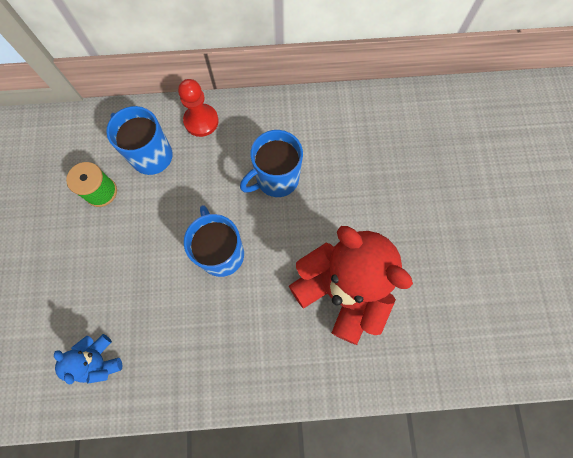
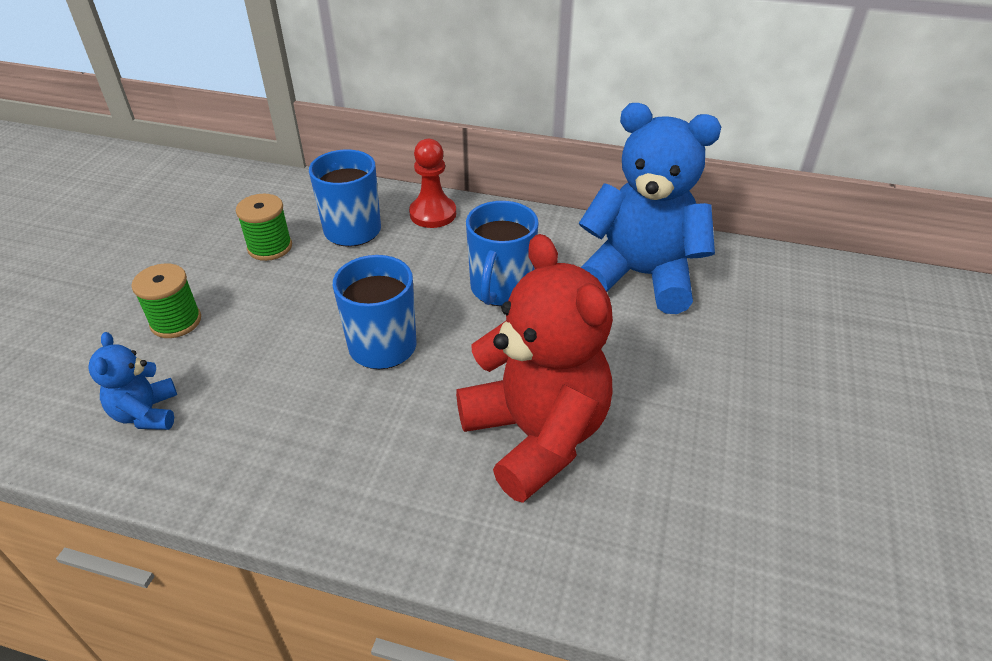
camera: 20 degrees right, 30 degrees down
blue mug [240,130,303,197] -> blue mug turned 60 degrees counterclockwise [466,201,539,306]
none -> green spool [132,263,201,338]
none -> blue teddy bear [579,103,721,314]

